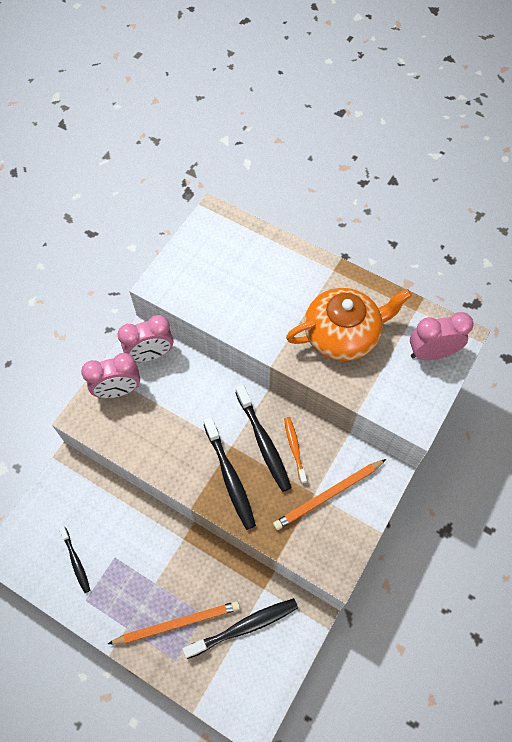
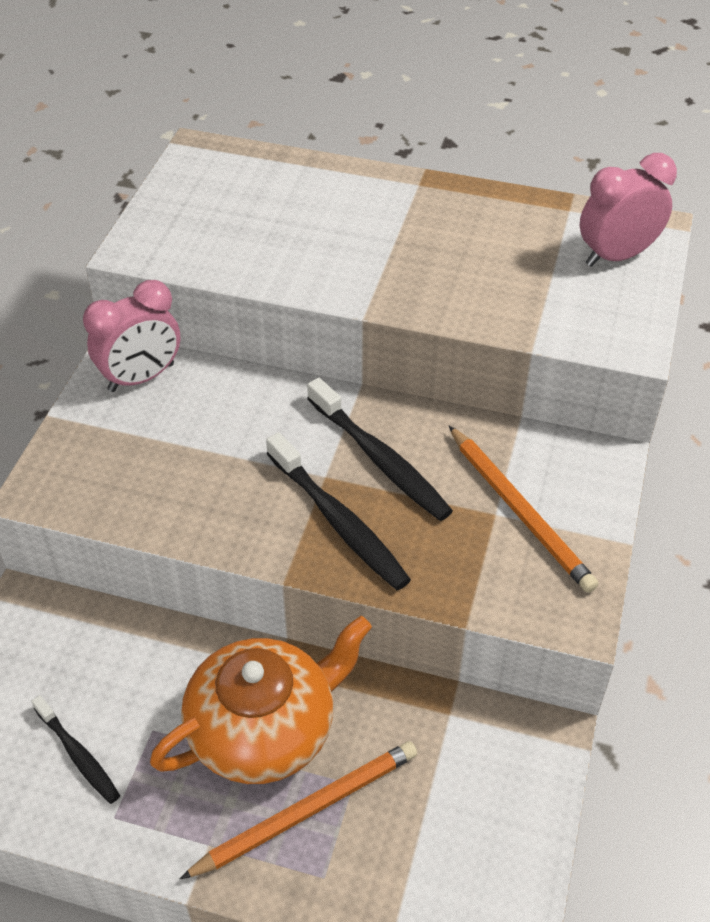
camera: 15 degrees left, 15 degrees down
pink clock [81,353,140,398] -> none
black toothbrush [182,598,298,659] -> none
orange pencil [273,459,386,530] -> orange pencil turned 75 degrees counterclockwise [449,426,599,593]
orange toothbrush [284,417,307,484] -> none
orange teapot [286,288,412,361] -> orange teapot moved to [150,616,372,784]

